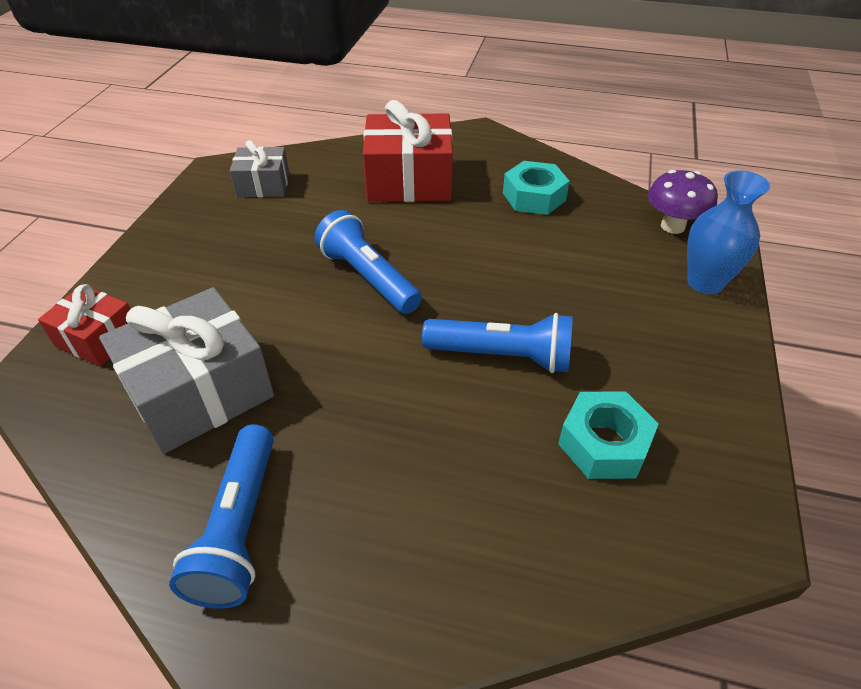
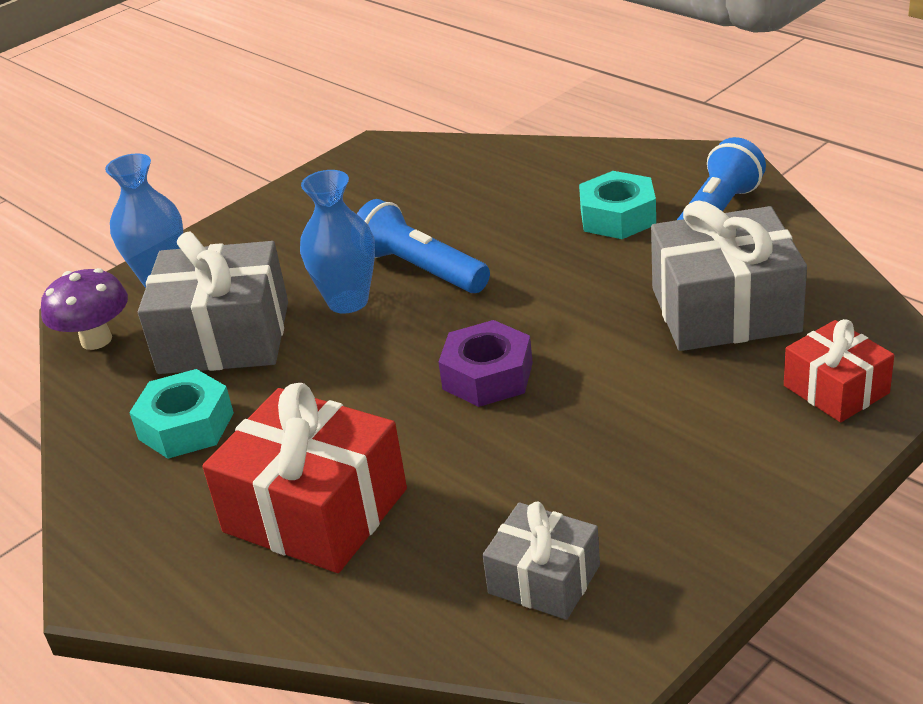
camera: 145 degrees left, 10 degrees down
blue flashlight [315,210,422,314] -> purple nut [438,320,533,407]
turquoise nut [558,391,659,479] -> turquoise nut moved to [579,171,656,239]
none -> grey gift [138,232,288,374]
none -> blue vase [300,170,375,314]

